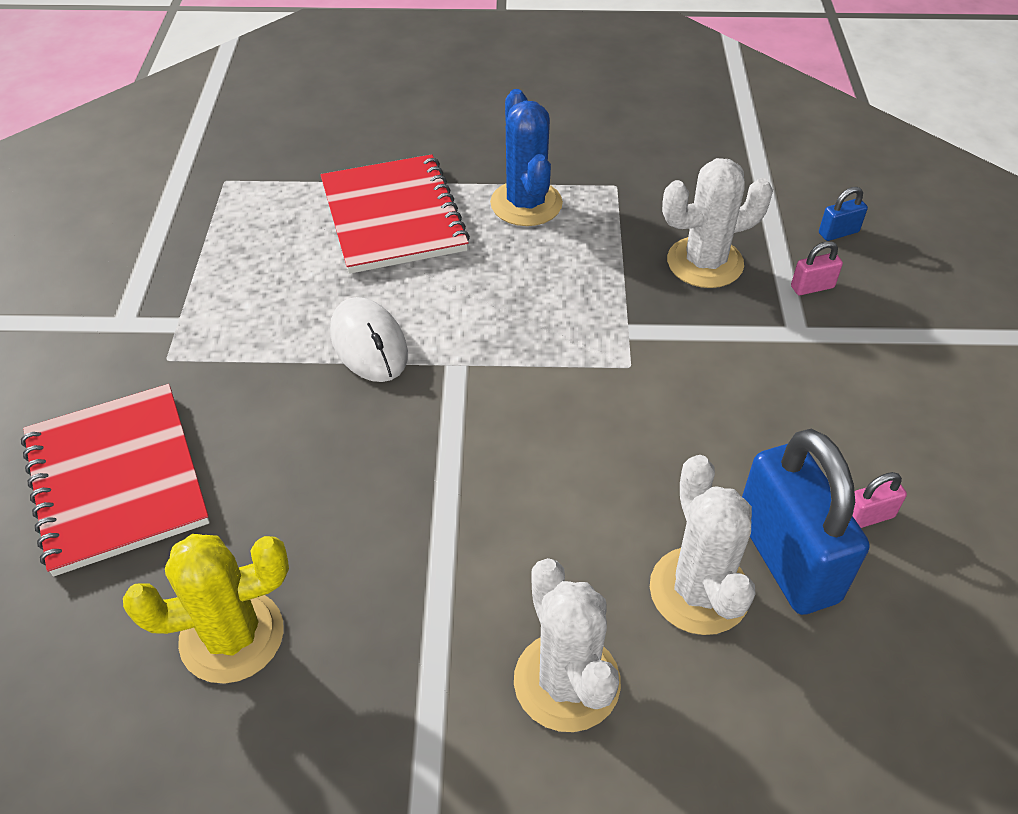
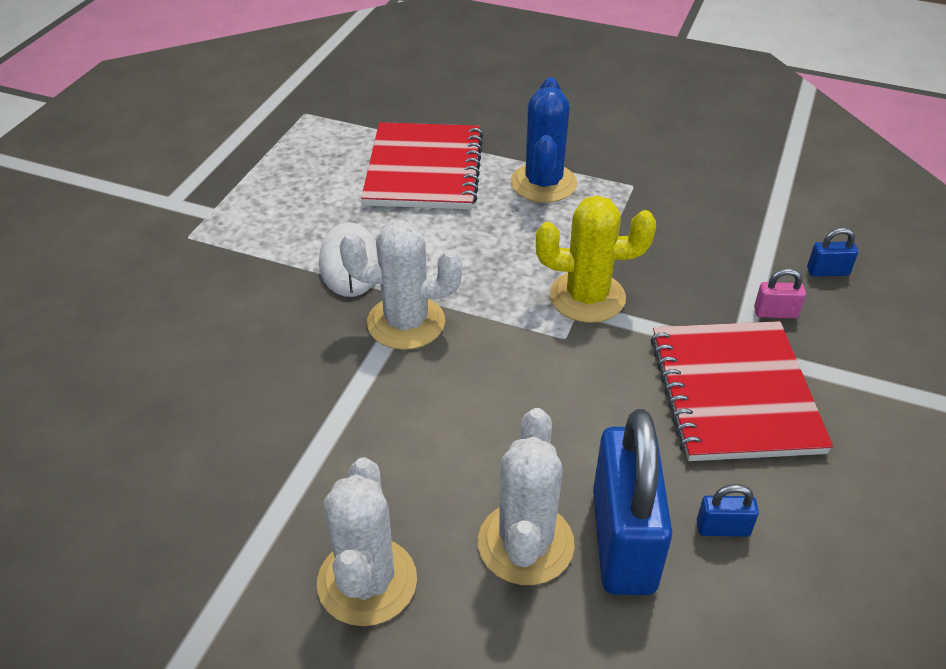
camera: 20 degrees right, 5 degrees down
red notebook [21,384,210,576] -> red notebook moved to [650,321,833,461]
yellow cactus [123,534,289,684] -> yellow cactus moved to [536,195,656,323]
white cactus [662,158,773,288] -> white cactus moved to [340,220,462,350]
pink padlock [853,472,907,528] -> blue padlock [697,484,759,537]

